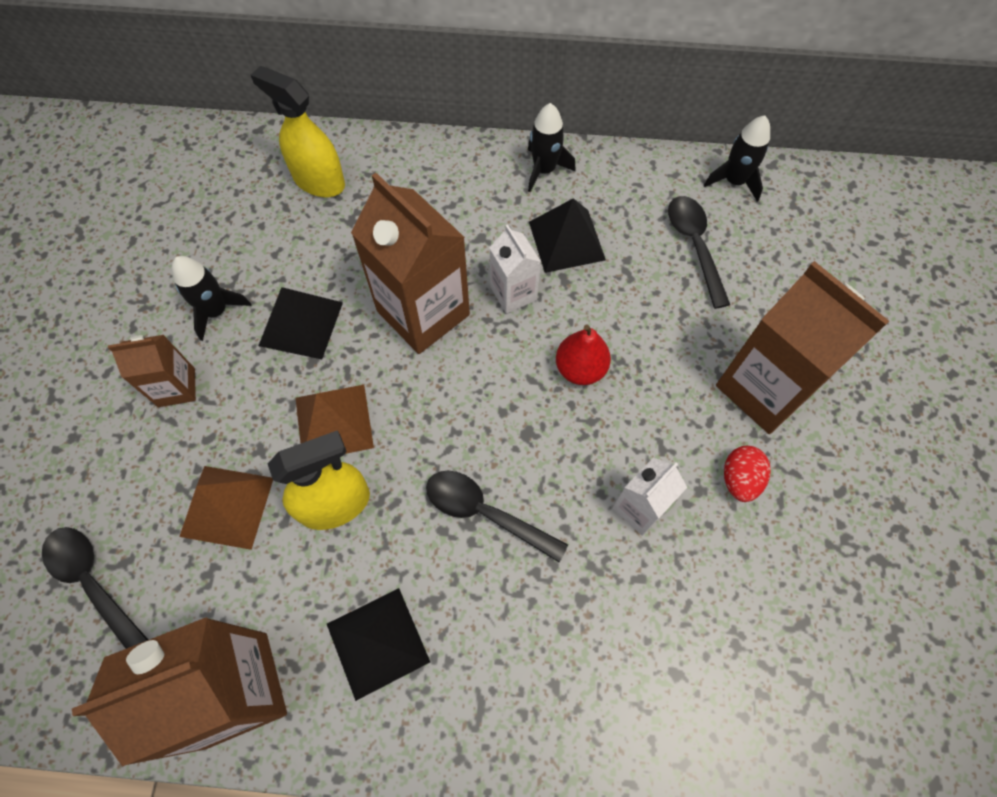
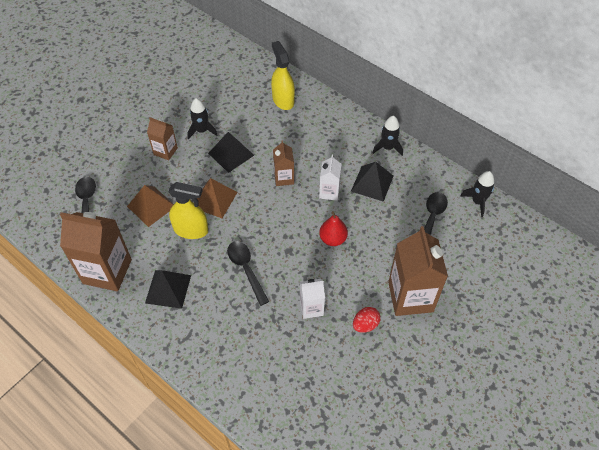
camera: 35 degrees right, 10 degrees down
brown carton [351,173,470,354] -> brown carton [273,140,294,186], size x0.53

